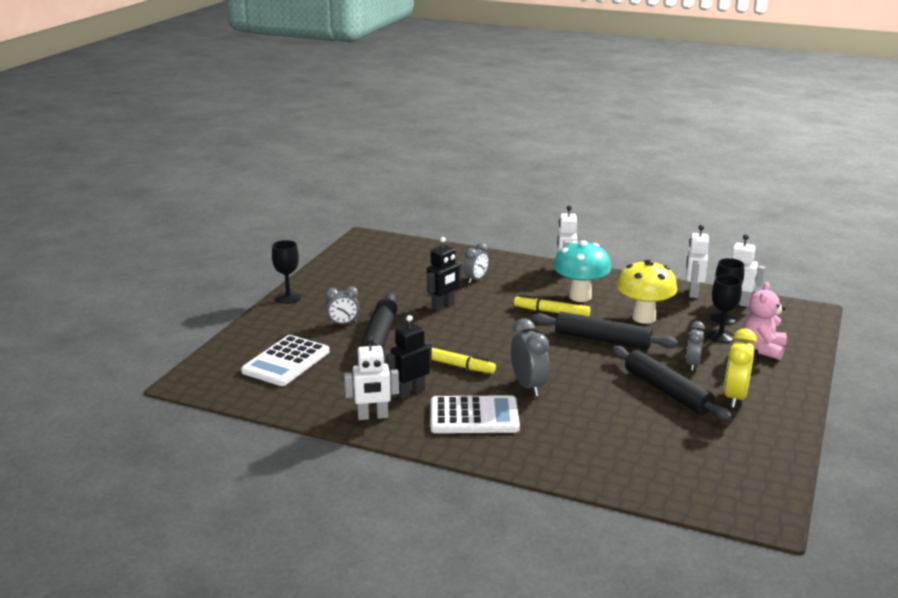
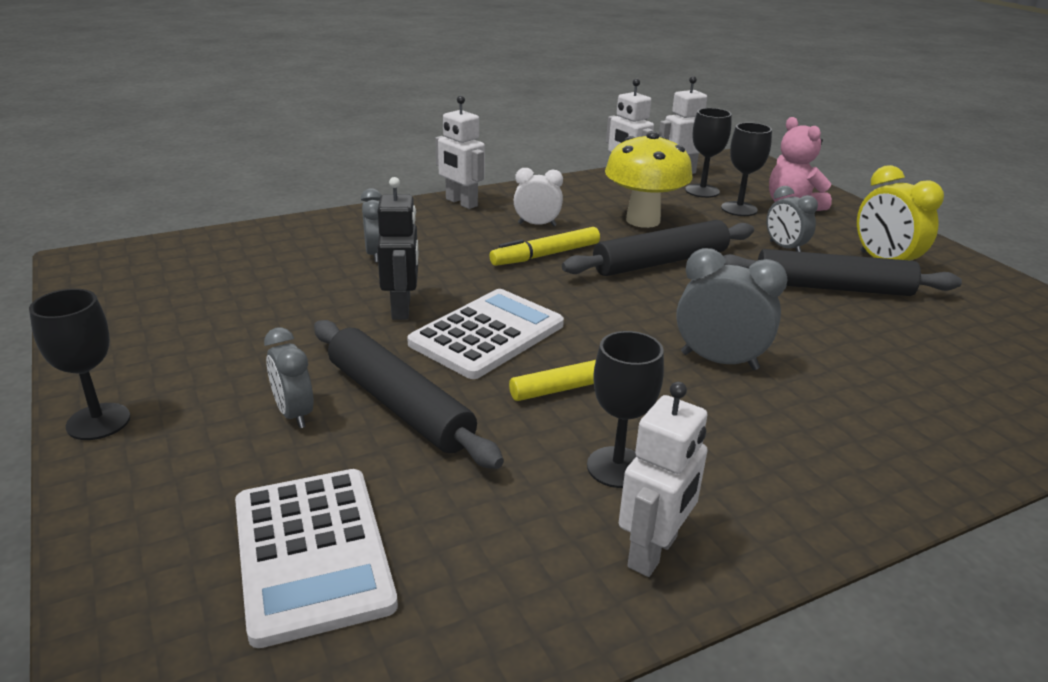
camera: 50 degrees left, 5 degrees up
grey clock [325,286,359,325] -> grey clock turned 120 degrees clockwise [264,327,313,428]
black robot [386,315,432,399] -> black goblet [587,331,664,488]
white calculator [431,395,520,433] -> white calculator moved to [407,289,564,379]
turquoise mushroom [553,241,611,302] -> white clock [514,168,563,226]

